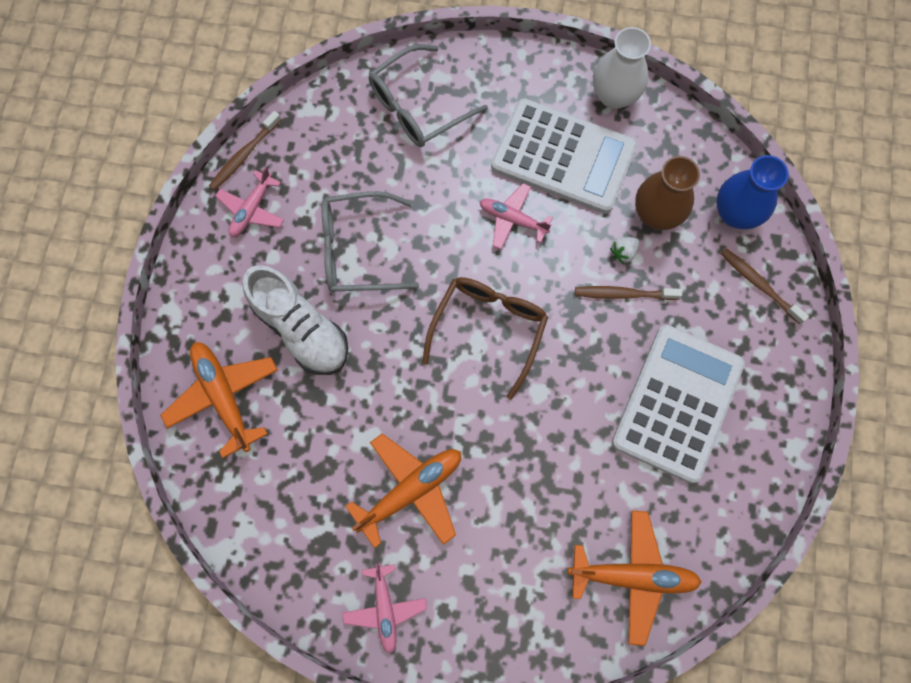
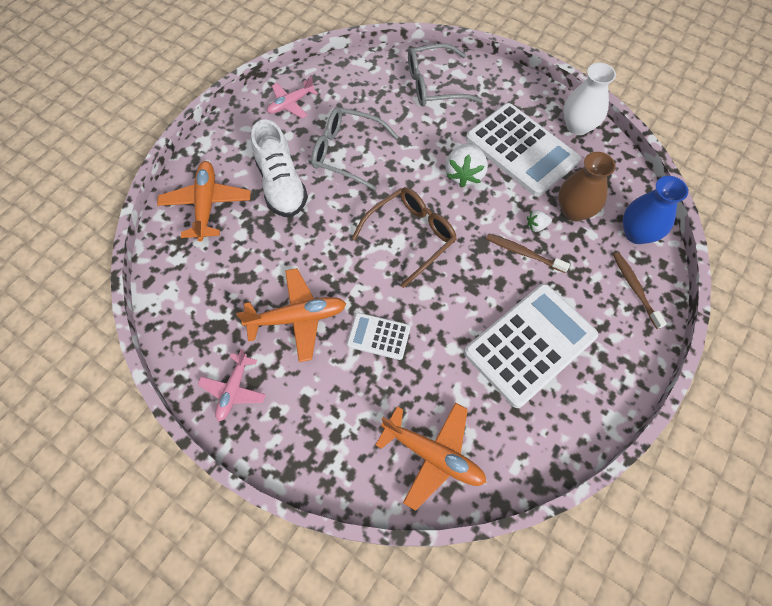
camera: 25 degrees right, 10 degrees down
brown toothbrush [209,111,281,190] -> none
pink plane [479,183,553,249] -> white strawberry [445,143,488,187]
none -> white calculator [347,313,410,360]

